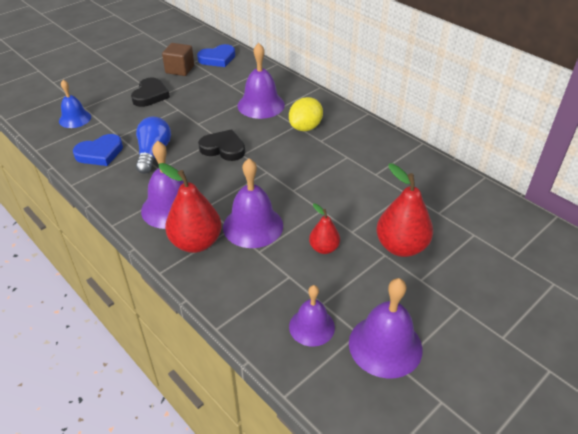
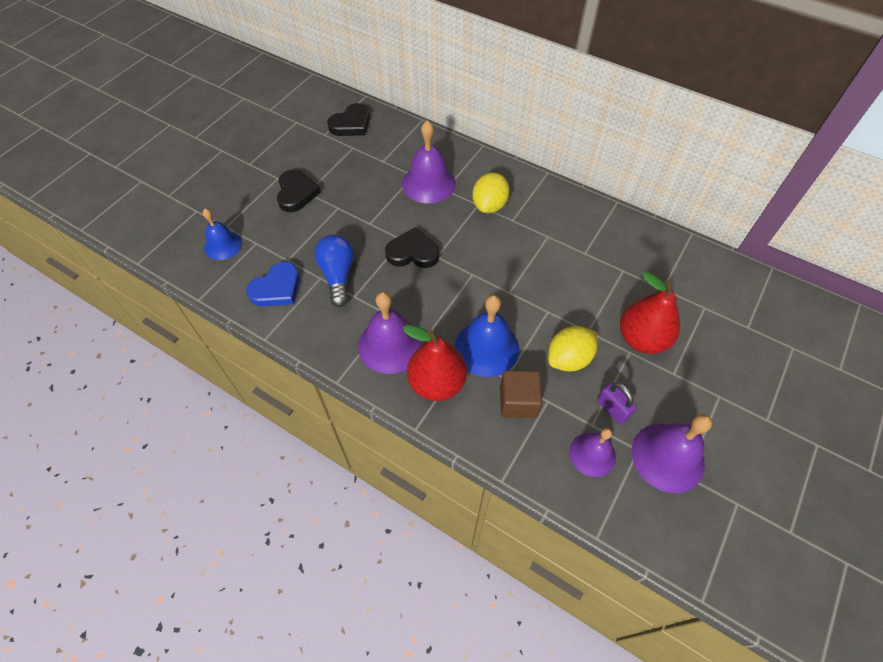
camera: 15 degrees left, 15 degrees up
brown cube [162,43,194,76] -> brown cube moved to [500,370,542,418]
blue heart [197,44,235,67] -> black heart [327,103,370,136]
purple bell [223,158,283,248] -> blue bell [455,295,519,377]
red pear [309,203,340,254] -> yellow lemon [548,326,597,371]
none -> purple padlock [597,383,637,424]

